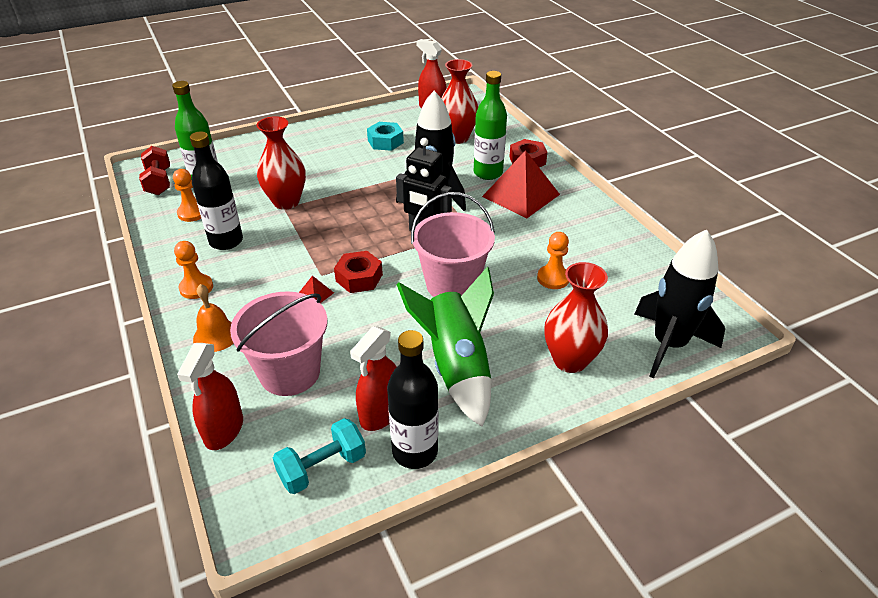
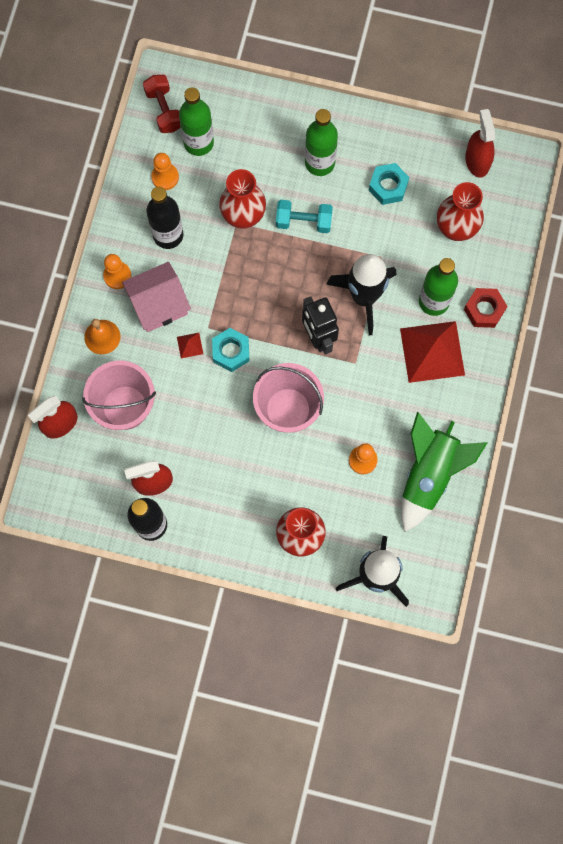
camera: 40 degrees right, 35 degrees up
red dumbbell [139,146,170,195] -> red dumbbell turned 45 degrees counterclockwise [143,75,181,133]
turquoise dumbbell [273,418,366,494] -> turquoise dumbbell moved to [276,200,333,233]
red nut [334,251,383,293] -> turquoise nut [212,328,249,372]
green rocket [397,266,494,427] -> green rocket moved to [401,412,487,532]
none -> pink house [122,262,191,332]
none -> green bottle [305,109,338,176]

